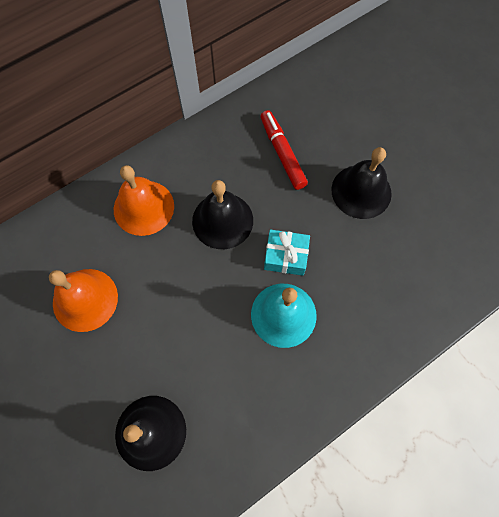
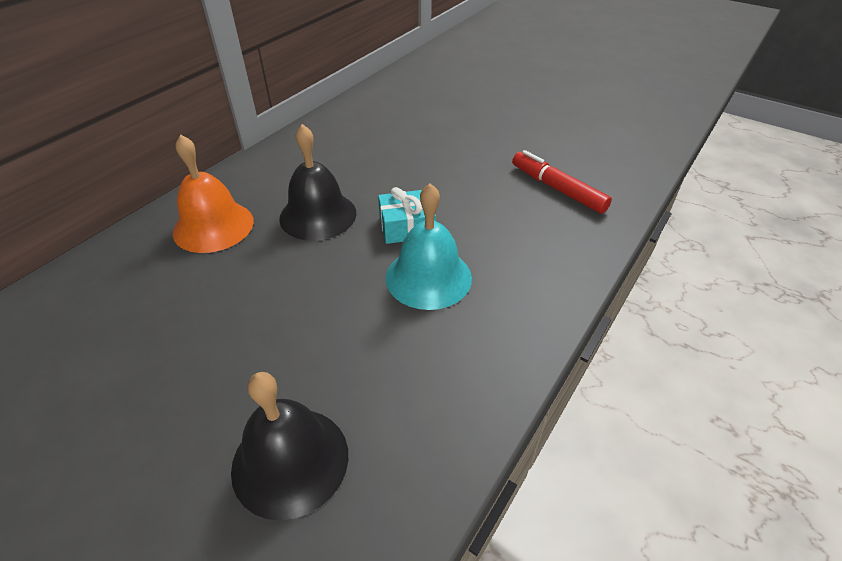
camera: 20 degrees left, 25 degrees down
orange bell [49,269,118,332] -> none
red marker [260,110,308,190] -> red marker moved to [512,150,612,214]
black bell [331,147,392,219] -> none

